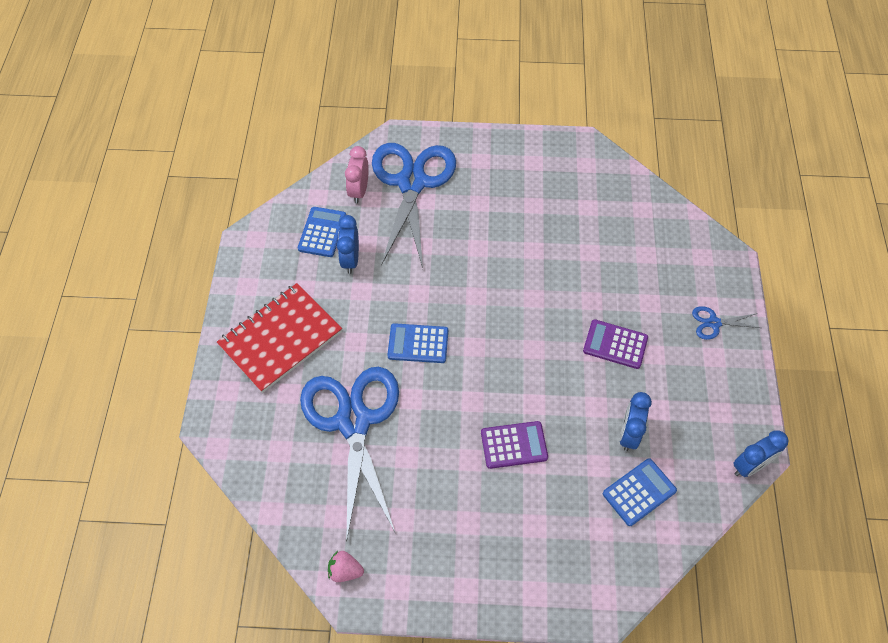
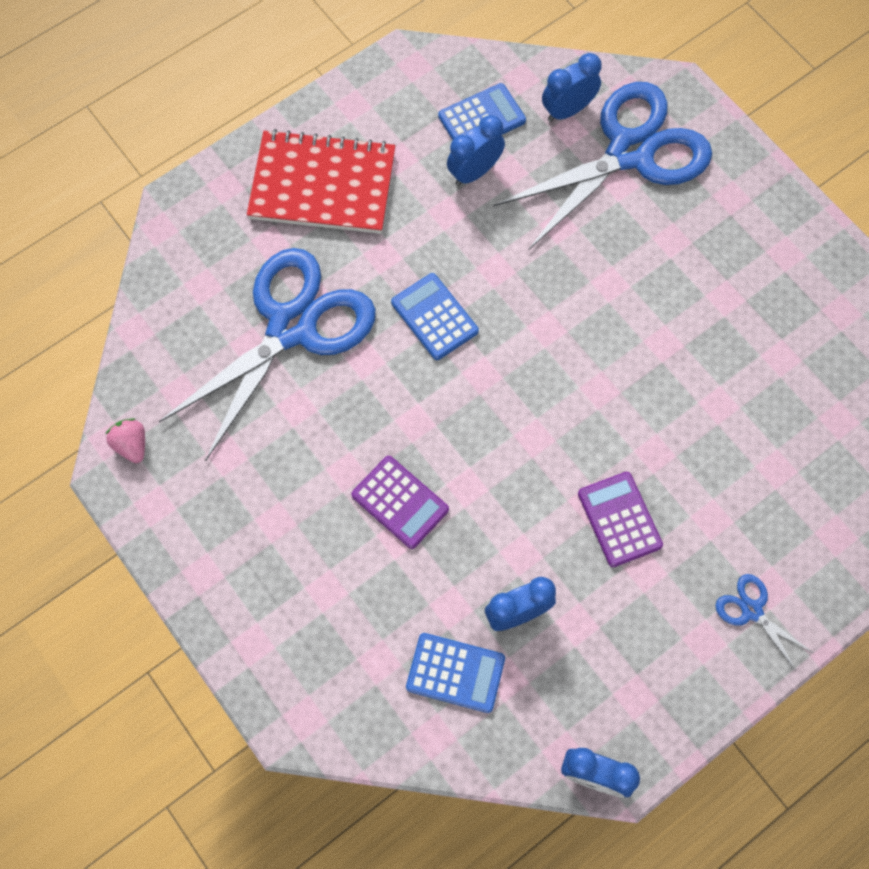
camera: 50 degrees right, 10 degrees up
pink clock [345,146,369,204] -> blue clock [542,53,602,122]

